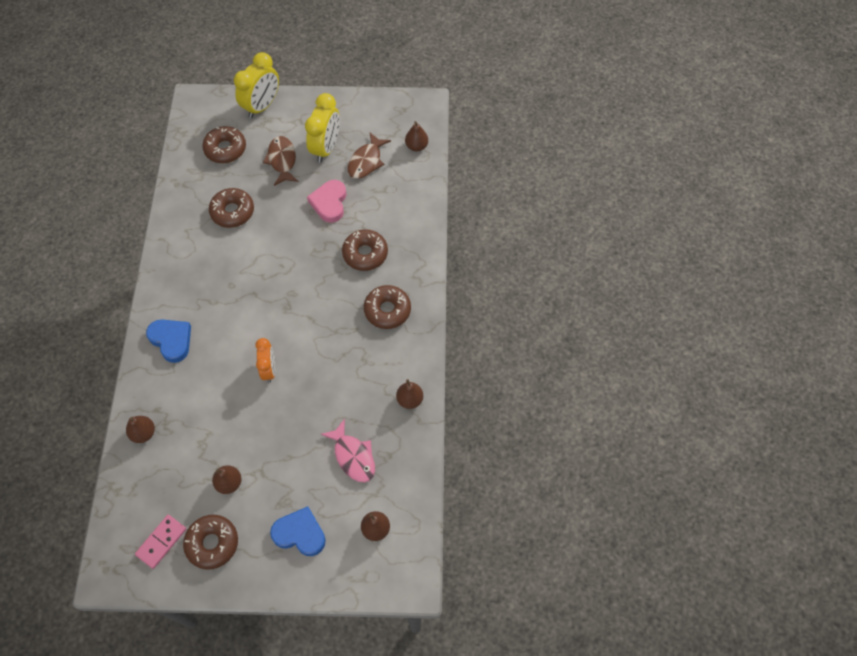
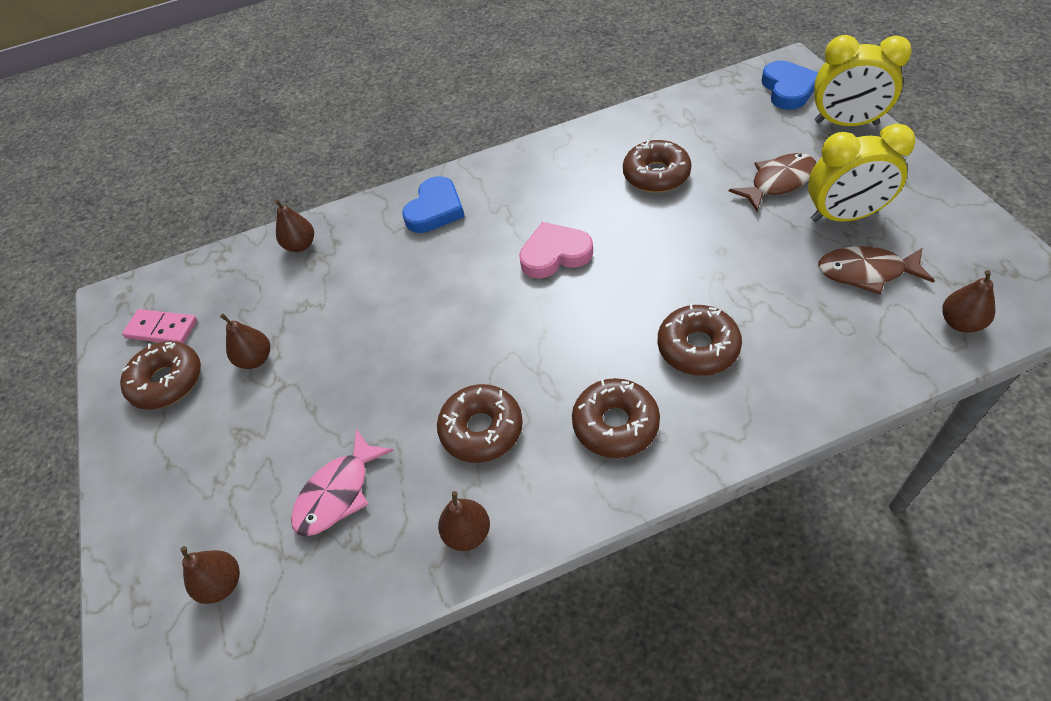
camera: 75 degrees right, 10 degrees down
brown donut [202,126,246,163] -> brown donut moved to [437,384,523,463]
orange clock [256,338,275,382] -> none
blue heart [270,506,326,556] -> blue heart moved to [762,61,818,110]
pink heart [307,180,346,223] -> pink heart moved to [519,222,593,279]

